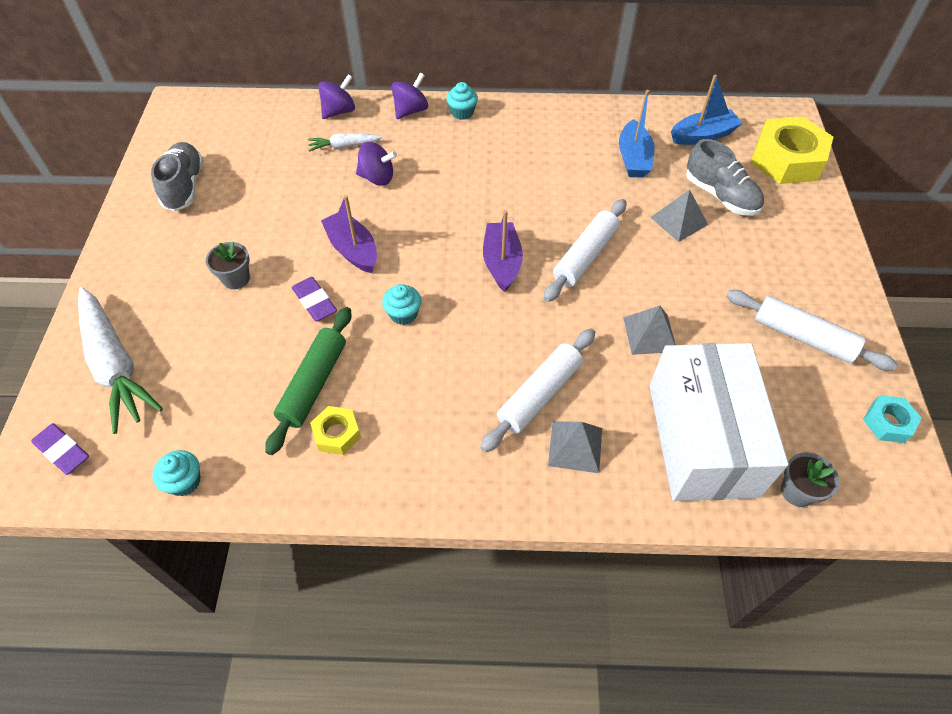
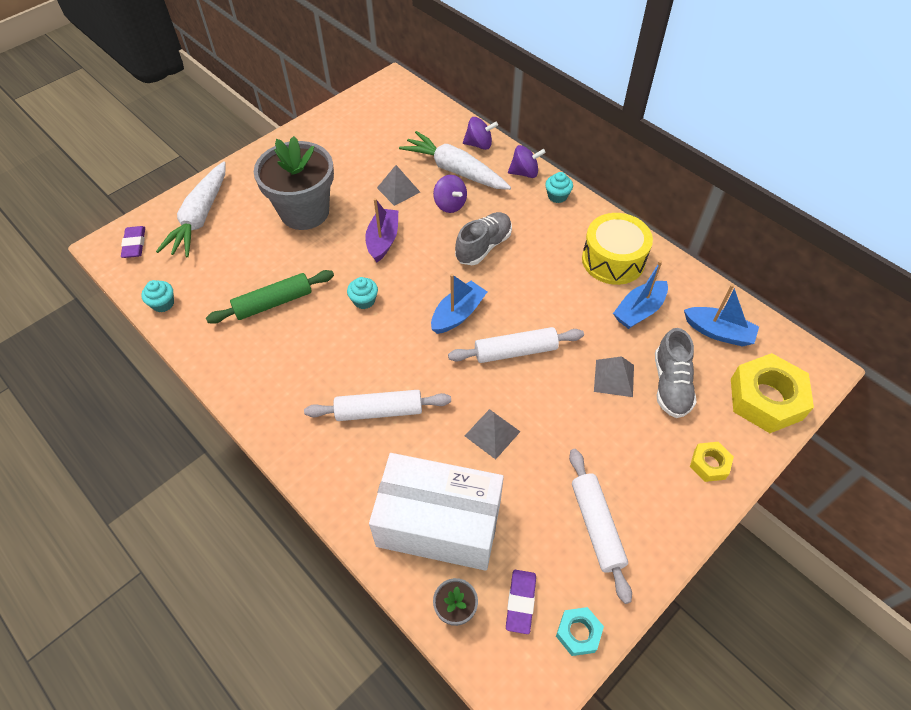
camera: 45 degrees right, 0 degrees up
grey shoe [151,142,204,211] -> grey shoe moved to [455,212,512,265]
grey flower pot [206,242,250,289] -> grey flower pot [254,136,334,230], size x2.43
purple eraser [292,277,337,321] -> purple eraser moved to [506,570,536,634]
white carrot [308,133,383,152] -> white carrot [399,131,511,190], size x2.04
yellow nut [310,406,361,455] -> yellow nut moved to [690,442,734,482]
purple boat [483,210,523,292] -> blue boat [431,274,487,334]
grey pyramid [548,421,602,473] -> grey pyramid moved to [377,165,420,206]
white box [650,343,789,501] -> white box turned 60 degrees clockwise [369,453,504,571]
none -> yellow drum [582,213,653,285]

